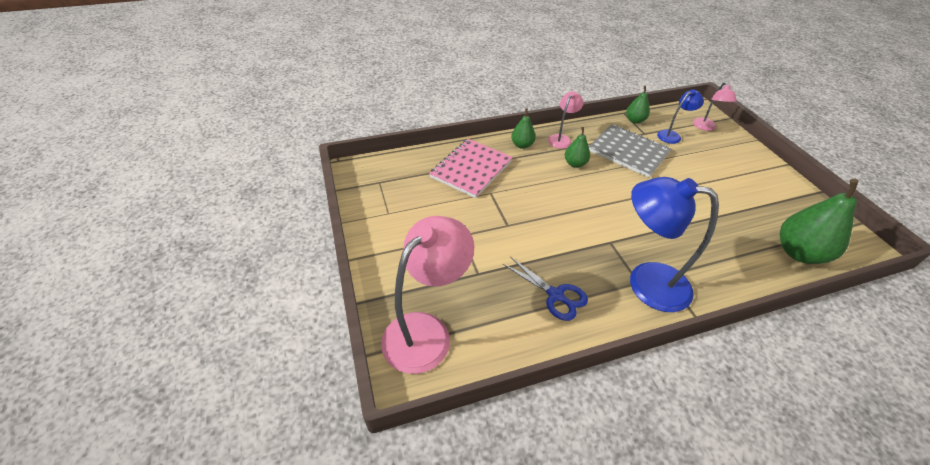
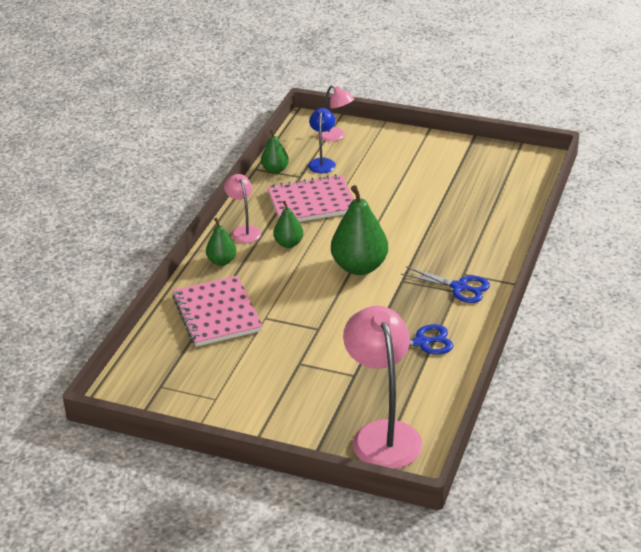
camera: 50 degrees left, 10 degrees down
grey notebook [589,124,671,177] -> pink notebook [267,174,354,222]
blue lamp [630,177,719,312] -> blue scissors [401,267,490,303]
green pear [780,179,859,264] -> green pear moved to [331,185,388,275]

